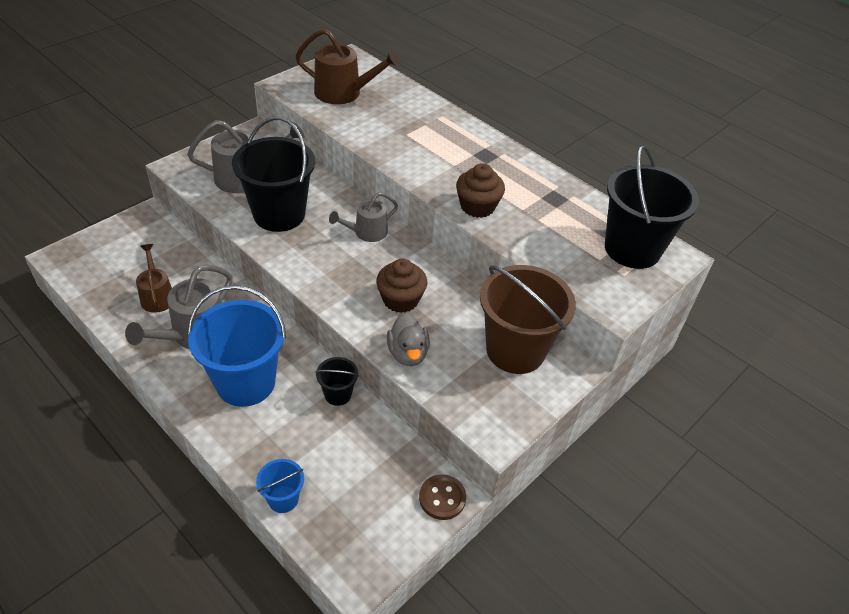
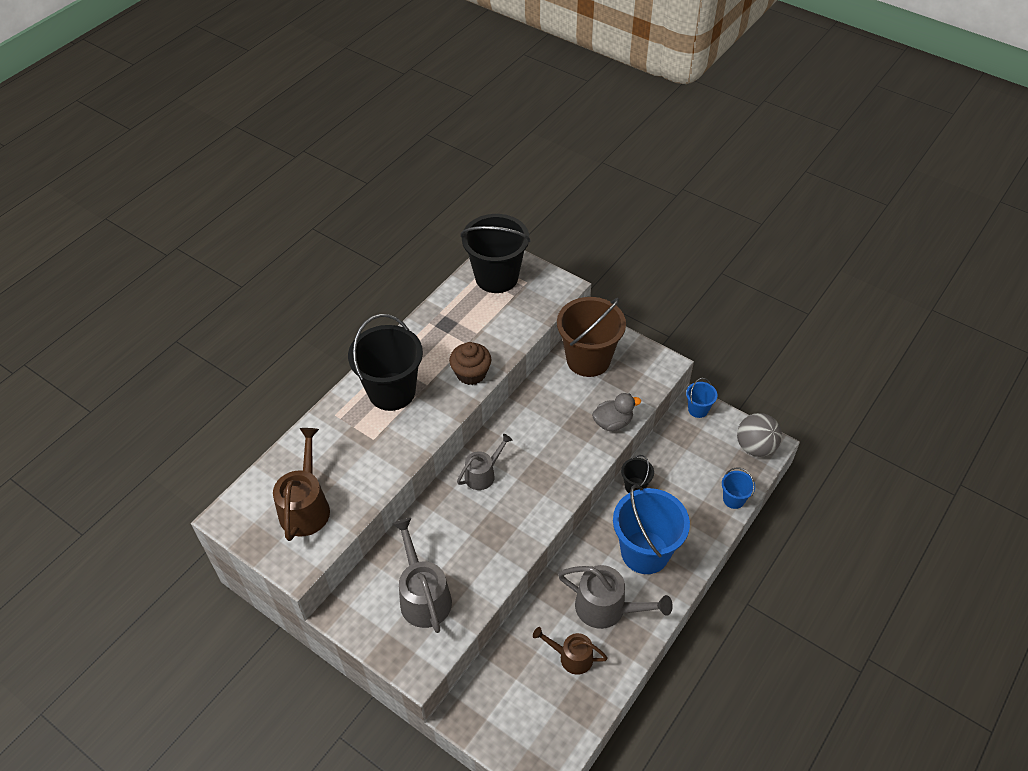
camera: 95 degrees left, 5 degrees up
brown watering can [136,244,172,313] -> brown watering can turned 45 degrees clockwise [533,627,608,675]
black bucket [232,117,315,232] -> black bucket moved to [348,314,423,411]
grey watering can [329,192,398,242] -> grey watering can turned 90 degrees counterclockwise [457,434,512,490]
brown cupcake [376,259,427,313] -> none
brown button [419,474,466,520] -> blue bucket [686,378,717,418]
none -> grey ball [737,413,782,457]

